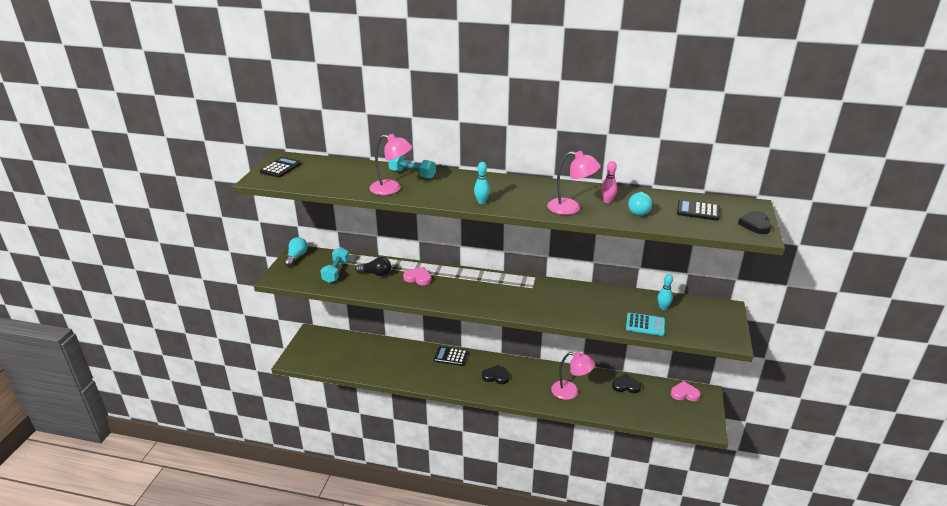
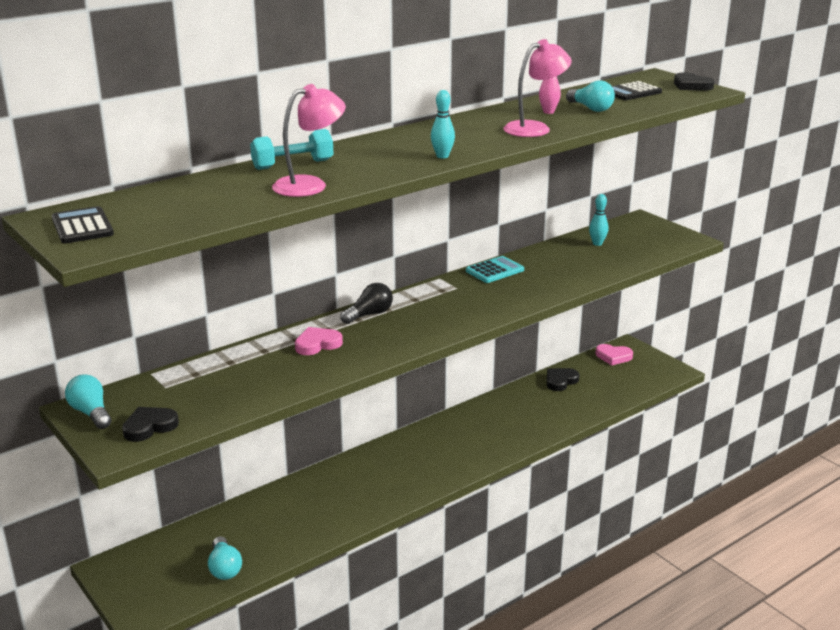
camera: 50 degrees left, 5 degrees down
turquoise dumbbell [321,247,349,283] -> none
black light bulb [355,257,391,276] -> black light bulb moved to [340,283,393,324]
black calculator [434,346,468,366] -> none
black heart [482,365,509,384] -> black heart moved to [122,407,179,442]
pink lamp [551,352,595,400] -> none
turquoise calculator [626,313,665,336] -> turquoise calculator moved to [466,256,524,283]
pink heart [671,381,701,401] -> pink heart turned 120 degrees counterclockwise [596,344,633,366]
none -> turquoise light bulb [208,536,242,580]

